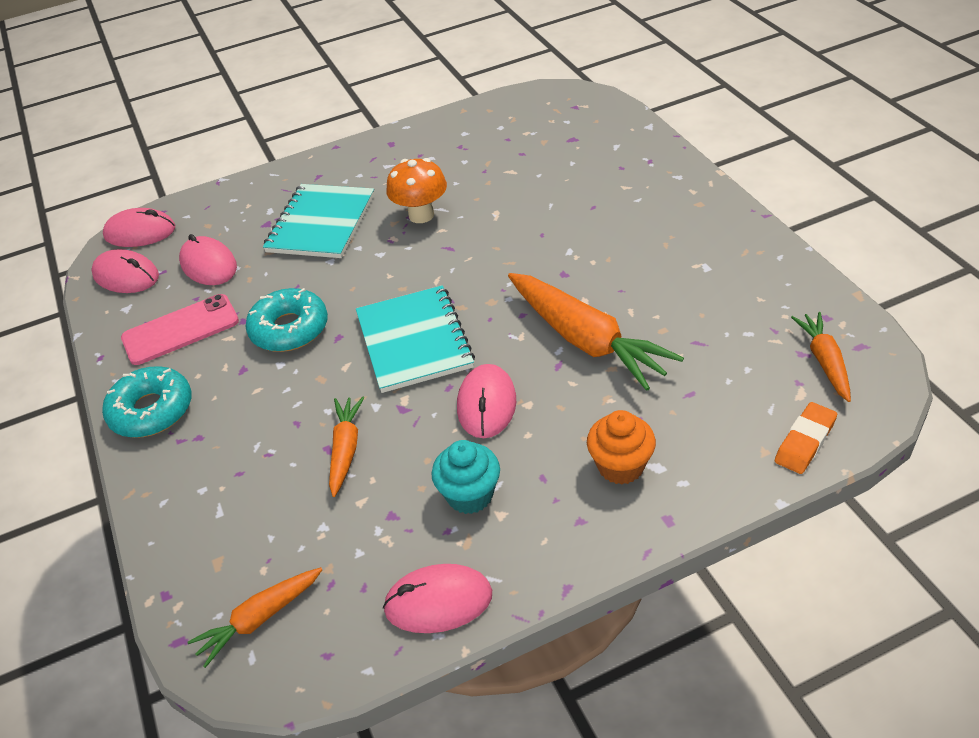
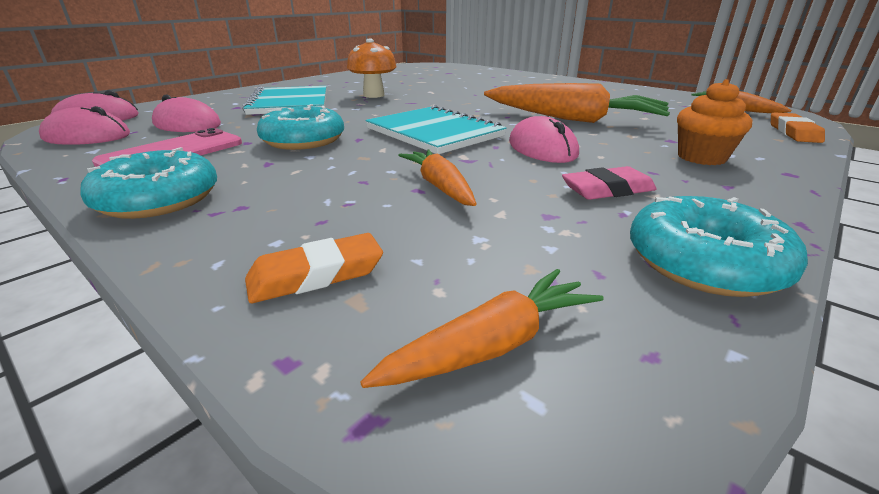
camera: 30 degrees left, 15 degrees down
orange carrot [188,567,323,668] -> orange carrot turned 150 degrees counterclockwise [360,269,604,388]
pink mouse [383,564,492,633] -> turquoise donut [630,196,808,297]
turquoise cupcake [431,440,500,514] -> pink eraser [562,166,656,200]
none -> orange eraser [245,233,383,303]

